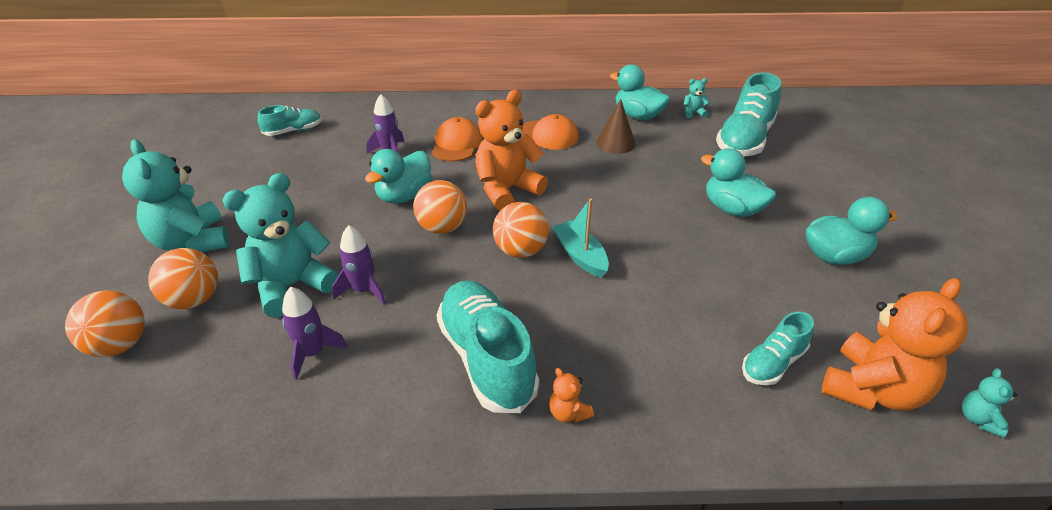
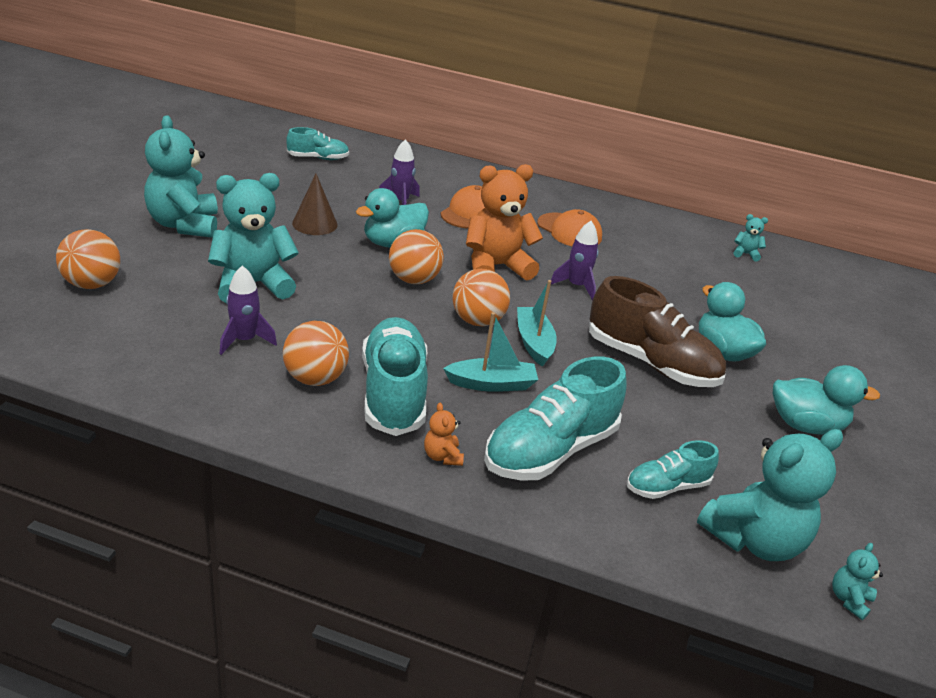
camera: 15 degrees right, 5 degrees down
orange ball [148,248,218,309] -> orange ball moved to [283,321,349,386]
purple rocket [332,225,386,305] -> purple rocket moved to [551,221,599,301]
brown cone [596,99,636,154] -> brown cone moved to [292,174,338,235]
turquoise duck [610,64,670,120] -> none
turquoise shoe [716,72,781,156] -> turquoise shoe moved to [484,357,627,481]
orange teddy bear [822,278,968,411] -> turquoise teddy bear [697,429,843,561]
none -> turquoise boat [443,312,538,392]
none -> brown shoe [589,276,726,387]

